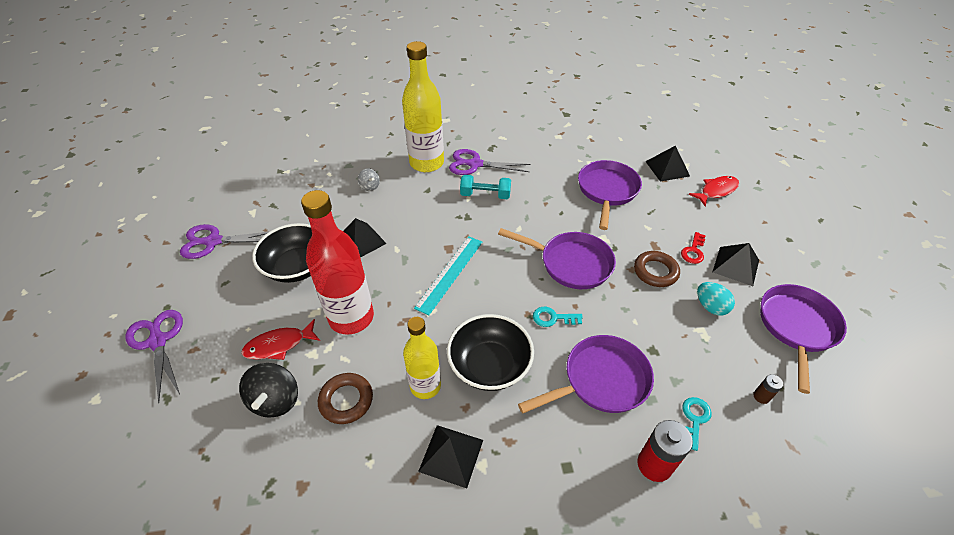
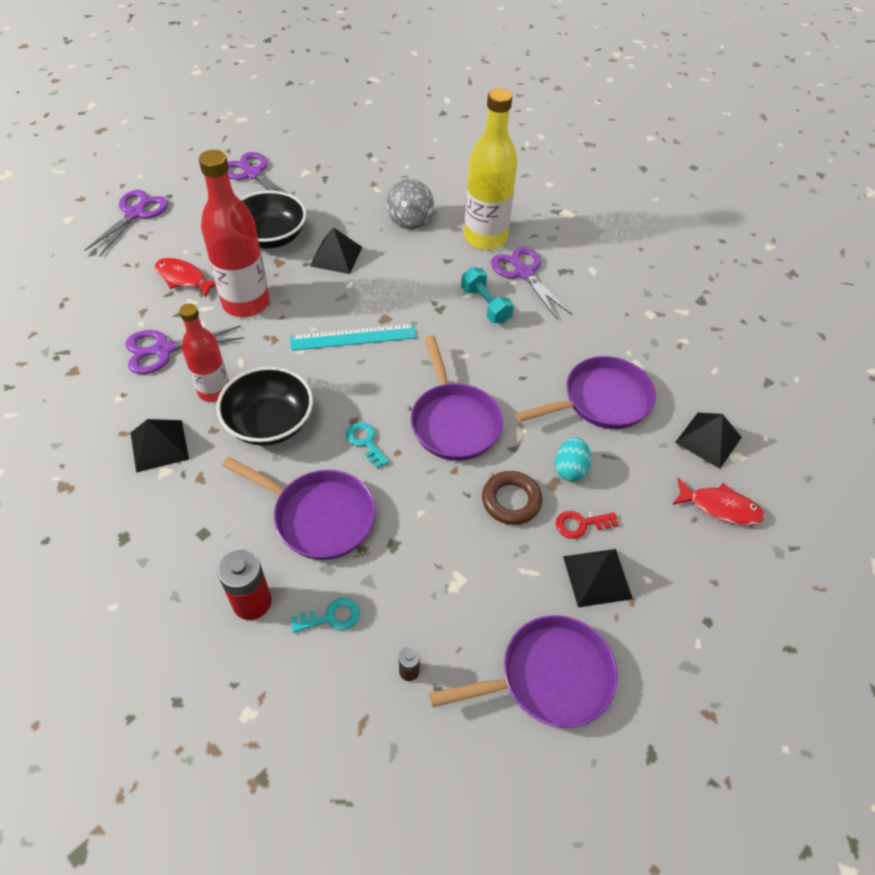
camera: 50 degrees right, 5 degrees up
black spinning top [239,363,298,418] -> none
brown ring [318,373,373,424] -> purple scissors [125,326,244,374]
grey spinning top [358,168,380,191] -> grey spinning top [386,179,434,230], size x1.79
yellow bottle [403,317,441,399] -> red bottle [179,303,229,402]
turquoise egg [697,282,735,315] -> turquoise egg moved to [555,437,591,482]

